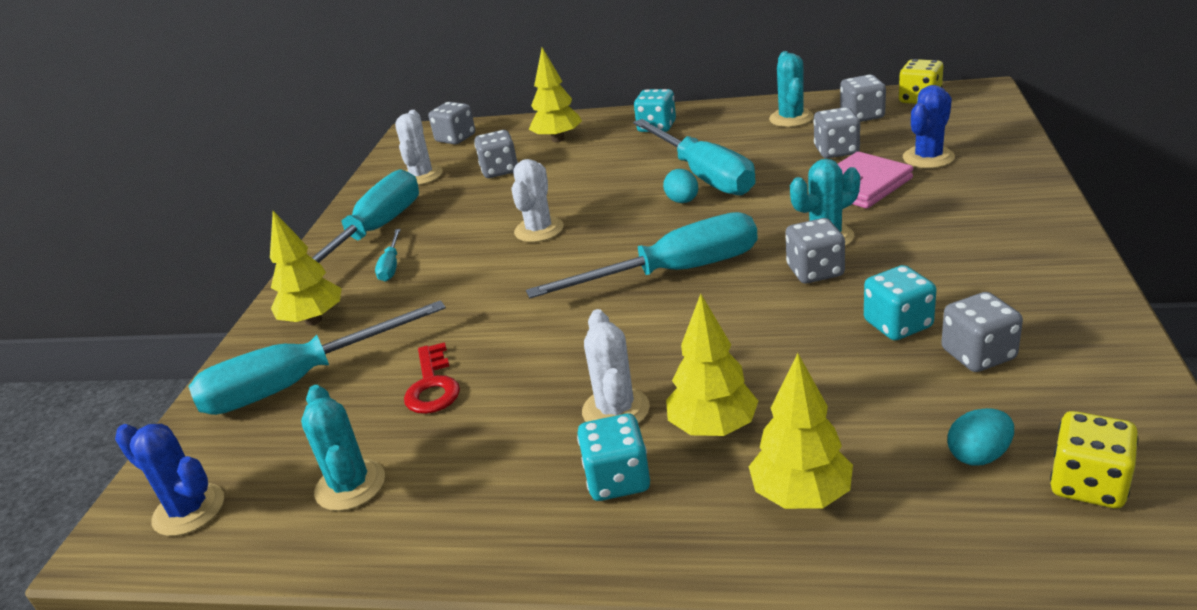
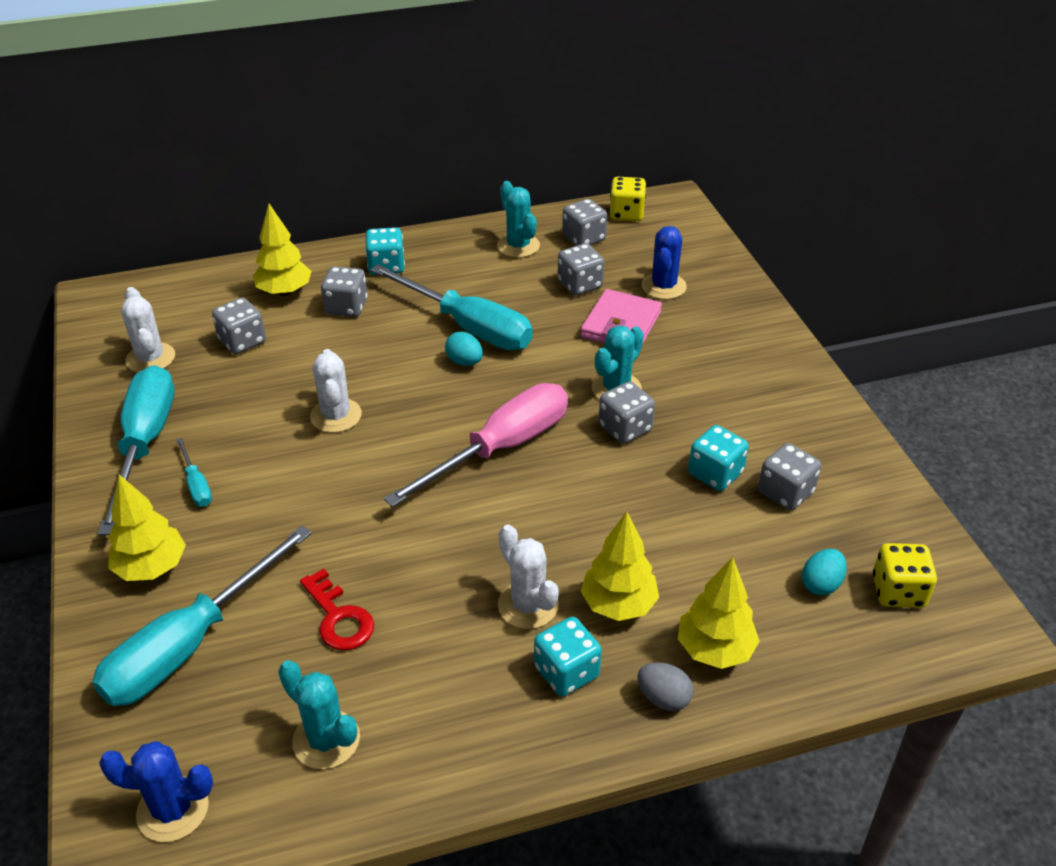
camera: 30 degrees left, 10 degrees up
grey dice [428,102,475,144] -> grey dice moved to [321,266,368,317]
turquoise screwdriver [526,212,758,298] -> pink screwdriver [384,383,568,507]
none -> grey egg [637,662,693,711]

